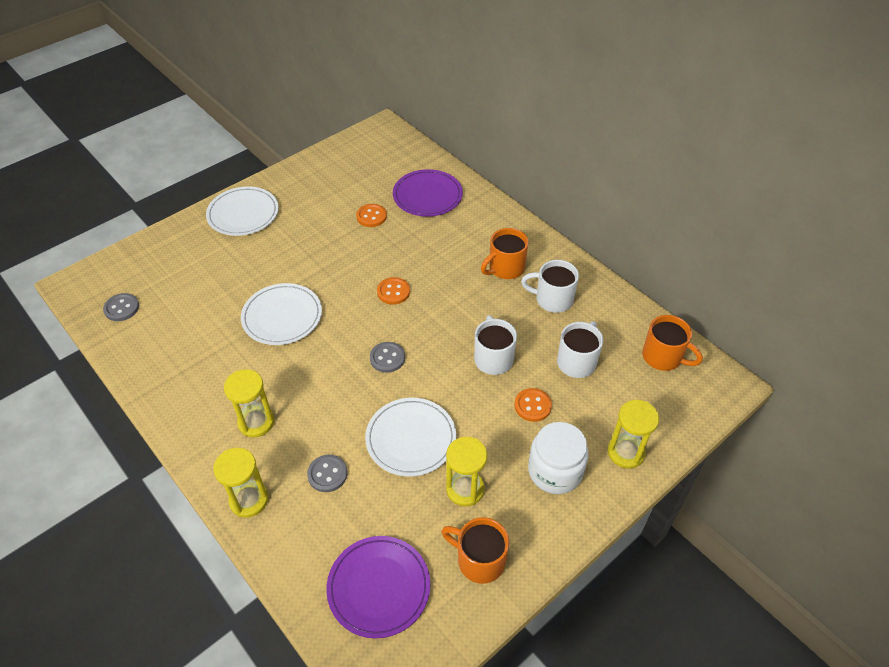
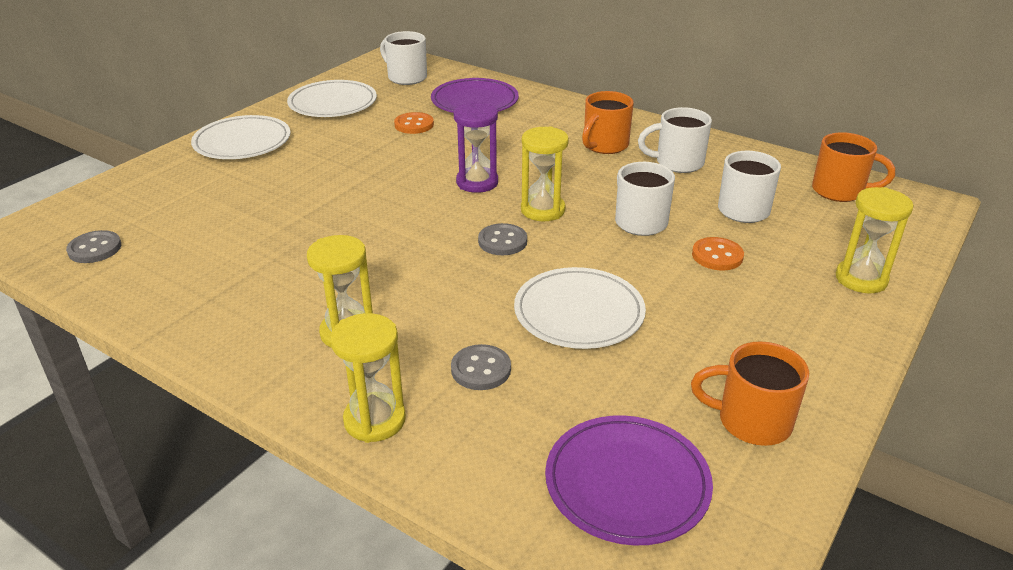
camera: 15 degrees left, 15 degrees down
white plate [241,283,322,345] -> white plate moved to [287,80,377,117]
orange button [377,277,410,305] -> purple hourglass [454,102,498,193]
yellow hourglass [446,437,488,506] -> yellow hourglass moved to [521,126,569,221]
white jar [528,422,589,494] -> none
none -> white mug [380,31,427,85]

